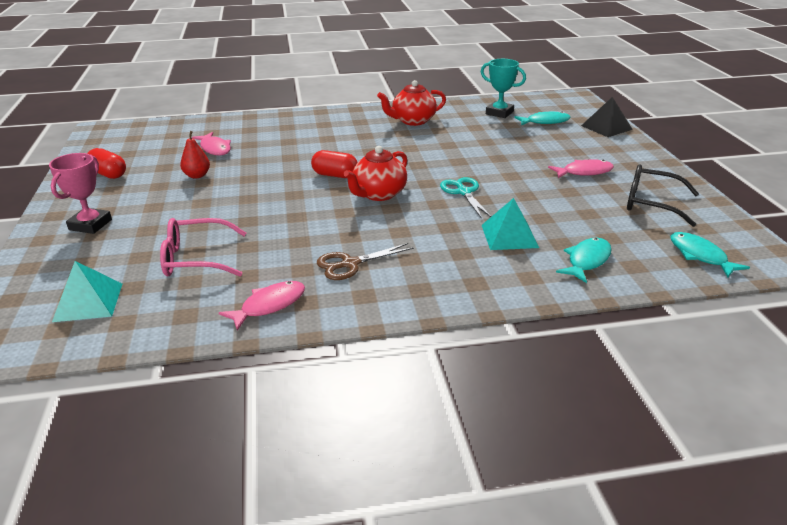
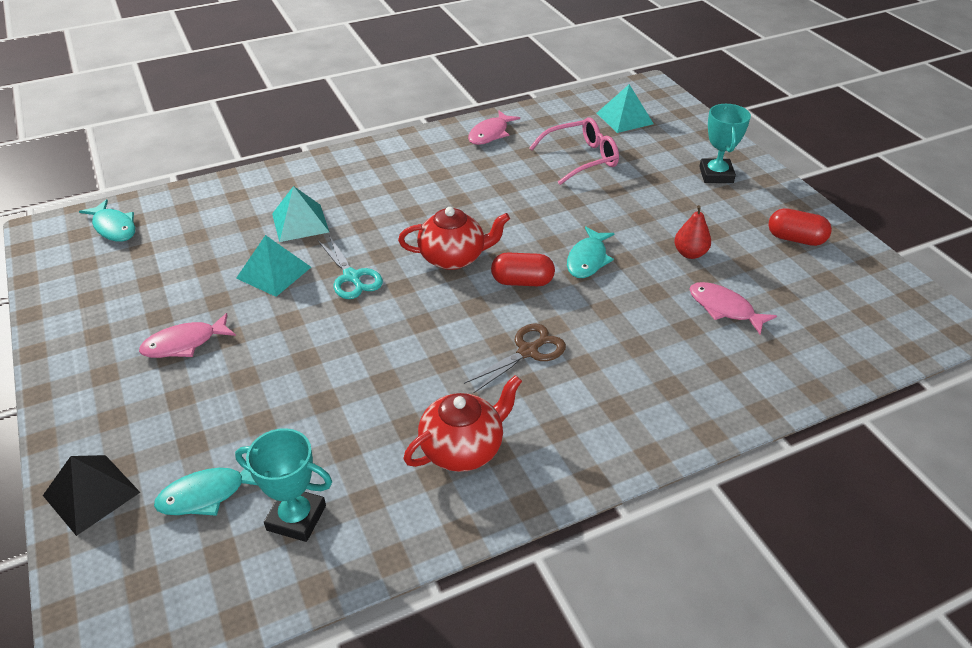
camera: 165 degrees right, 10 degrees up
pink trophy [49,153,112,234] -> turquoise trophy [699,104,751,183]
brown scissors [317,243,414,280] -> brown scissors moved to [464,324,566,393]
red teapot [344,146,407,201] -> red teapot turned 60 degrees clockwise [398,207,510,270]
turquoise fish [556,238,612,283] -> turquoise fish moved to [567,226,615,278]
black glasses [627,165,699,227] -> none
none -> turquoise pyramid [236,235,311,297]

